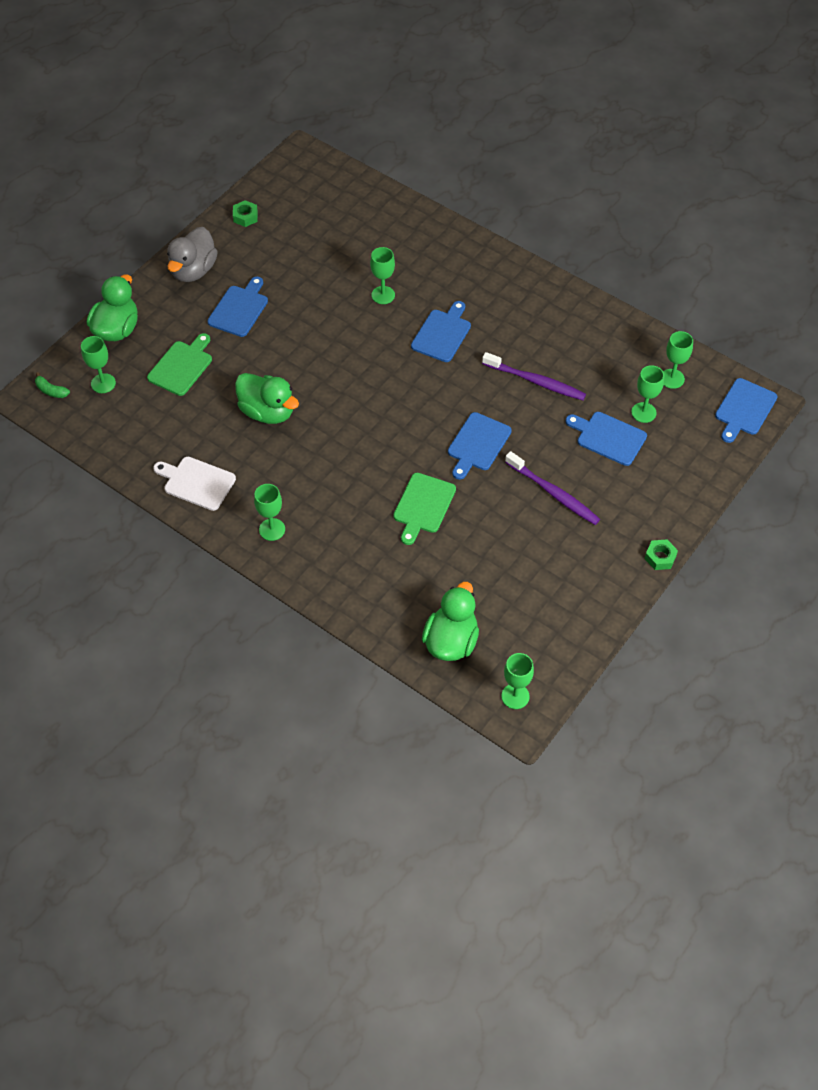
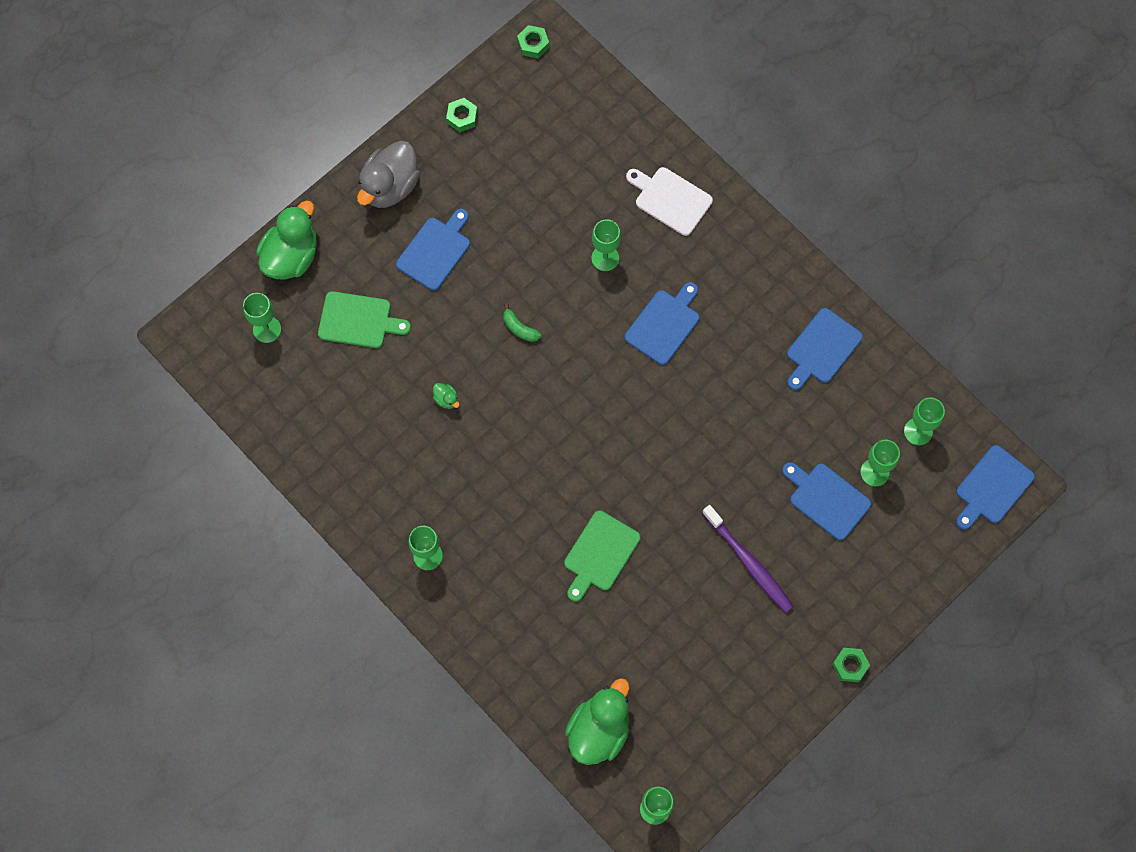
camera: 10 degrees right, 15 degrees up
green banana [35,372,70,398] -> green banana moved to [503,304,541,342]
green cutting board [147,333,212,396] -> green cutting board turned 60 degrees clockwise [318,291,411,348]
white cutting board [153,457,236,511] -> white cutting board moved to [626,167,713,236]
green duck [235,373,299,424] -> green duck [433,383,460,409], size x0.40
blue cutting board [448,412,512,480] -> blue cutting board moved to [787,308,863,390]
purple toothbrush [482,352,586,400] -> none
none -> green nut [517,25,549,58]

